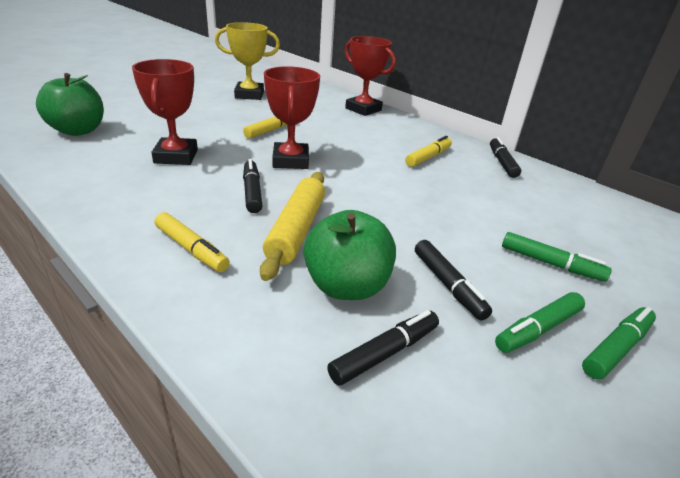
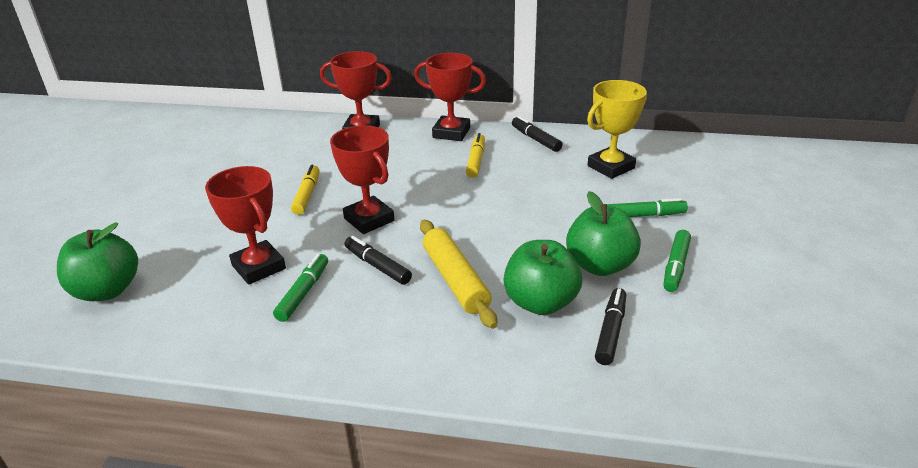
camera: 30 degrees left, 0 degrees up
yellow marker [155,212,230,272] -> none
yellow trophy [215,22,280,100] -> yellow trophy moved to [587,80,647,179]
black marker [415,240,492,321] -> green apple [566,191,641,276]
green marker [582,307,656,380] -> green marker moved to [273,254,328,322]
none -> red trophy [414,53,486,141]

